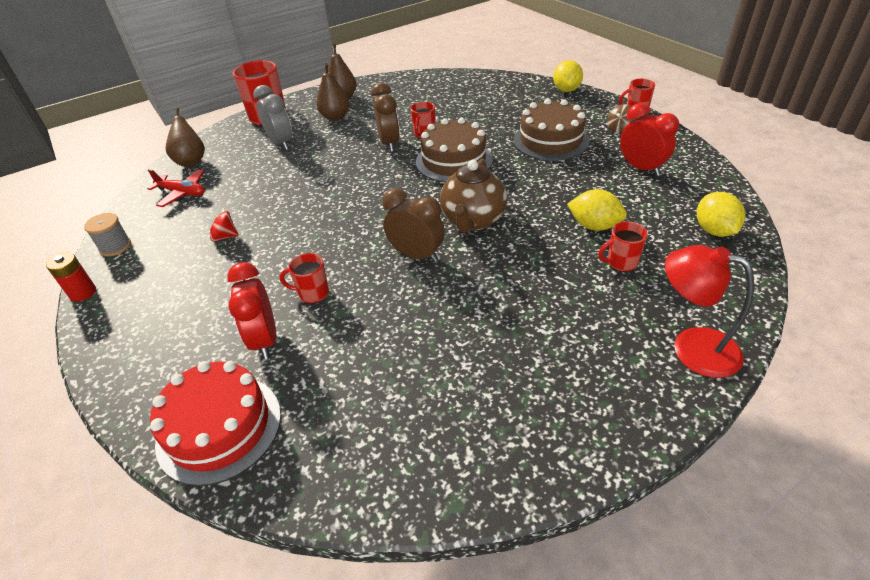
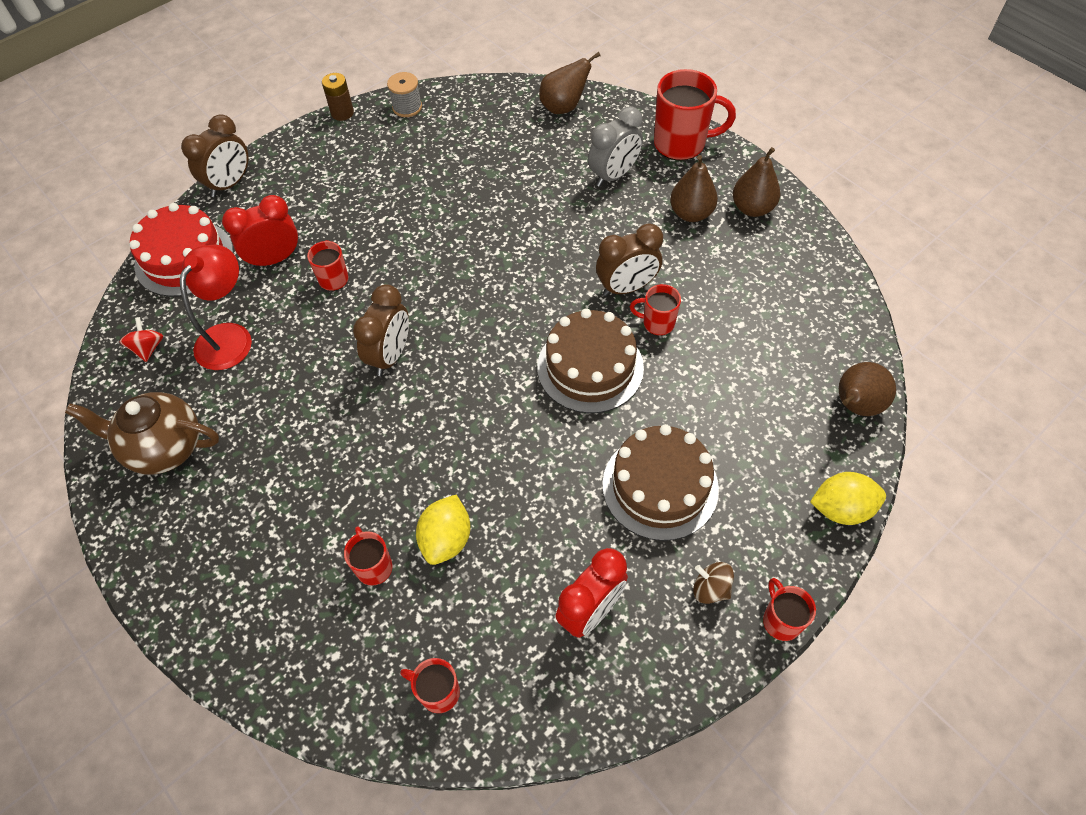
camera: 80 degrees right, 15 degrees up
red battery [46,252,96,302] -> brown battery [322,73,354,121]
red plane [147,169,205,207] -> none
red spinning top [201,211,239,242] -> red spinning top moved to [119,317,163,362]
brown teapot [440,159,507,233] -> brown teapot moved to [65,392,219,474]
red lamp [665,245,754,378] -> red lamp moved to [180,245,252,370]
yellow lemon [697,192,745,237] -> red mug [400,658,460,713]
none -> brown clock [181,114,249,197]
none -> brown pear [839,362,896,416]

